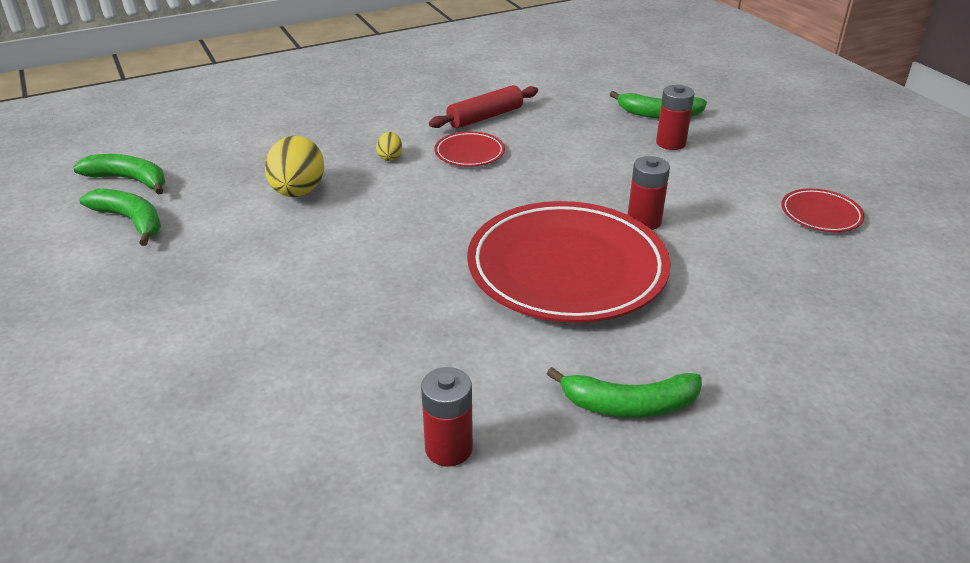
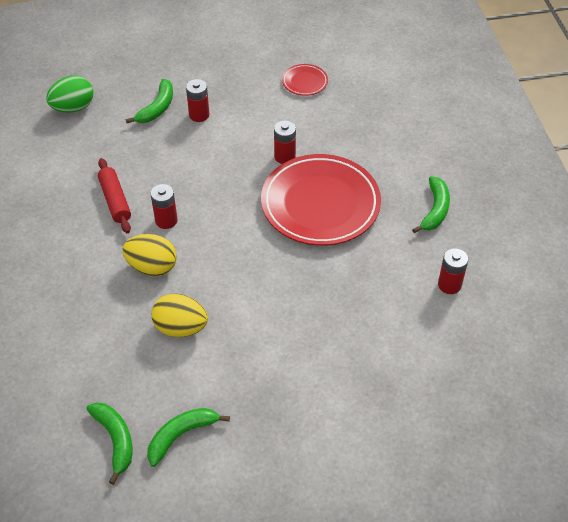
camera: 75 degrees left, 15 degrees up
green banana [73,154,165,195] -> green banana turned 120 degrees clockwise [86,402,132,485]
yellow egg [376,132,402,161] -> yellow egg [122,234,177,276], size x2.06
red plate [434,131,505,167] -> red battery [150,184,178,229]
none -> green egg [46,75,93,113]

